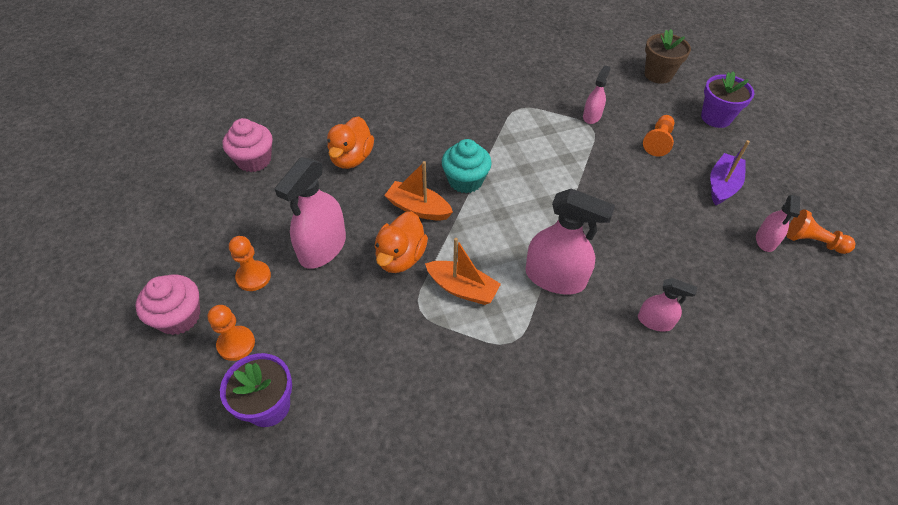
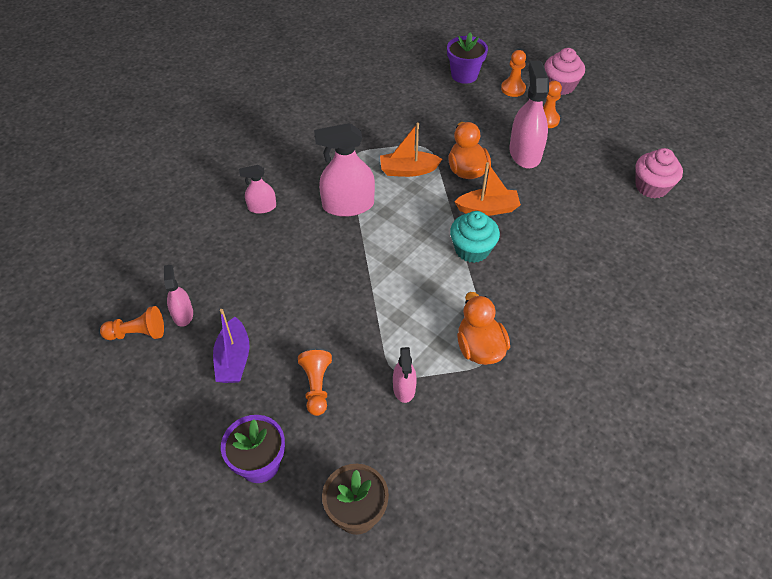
camera: 150 degrees right, 0 degrees up
orange duck [327,116,374,169] -> orange duck moved to [457,292,510,365]

